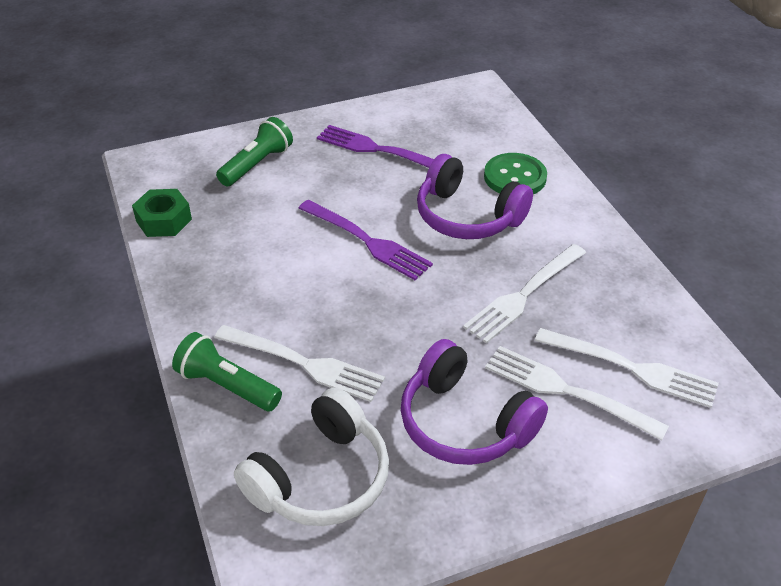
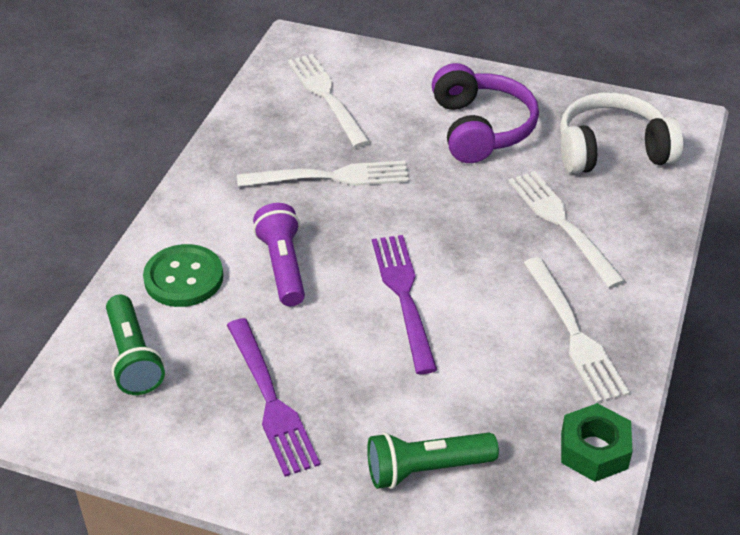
camera: 140 degrees left, 0 degrees up
green flashlight [172,332,282,411] -> green flashlight moved to [106,295,165,395]
purple headphones [417,154,533,239] -> purple flashlight [253,203,305,306]
white fork [485,346,669,441] -> white fork moved to [523,257,630,403]

